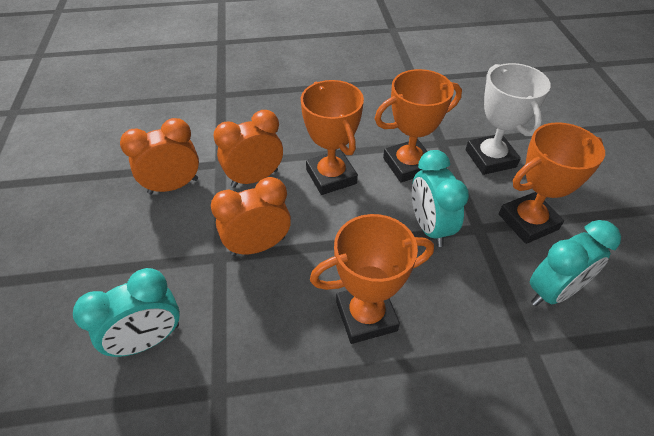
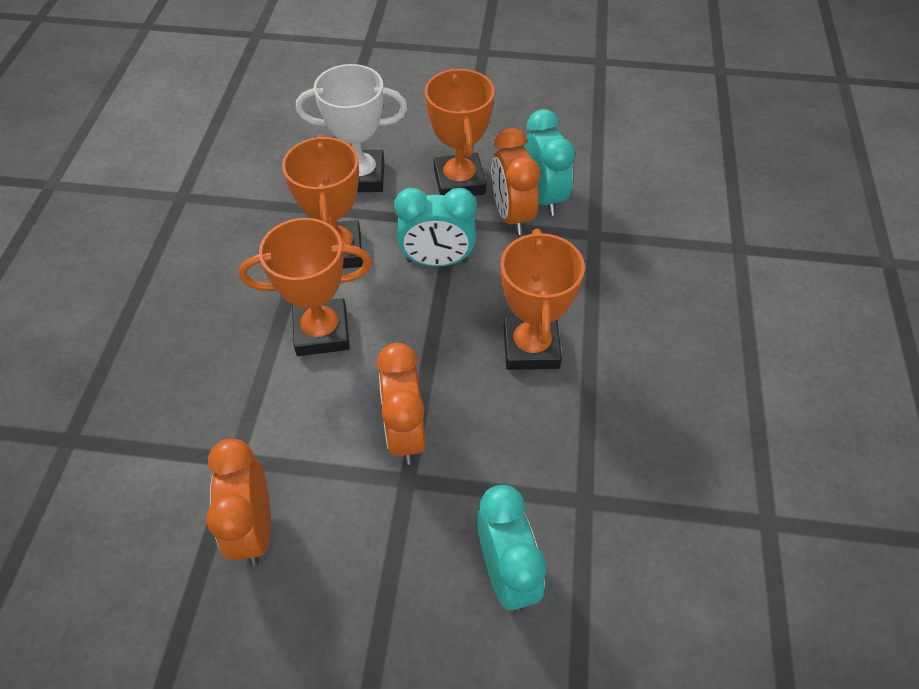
camera: 75 degrees left, 5 degrees up
orange clock [213,110,283,187] -> orange clock moved to [492,127,540,235]

